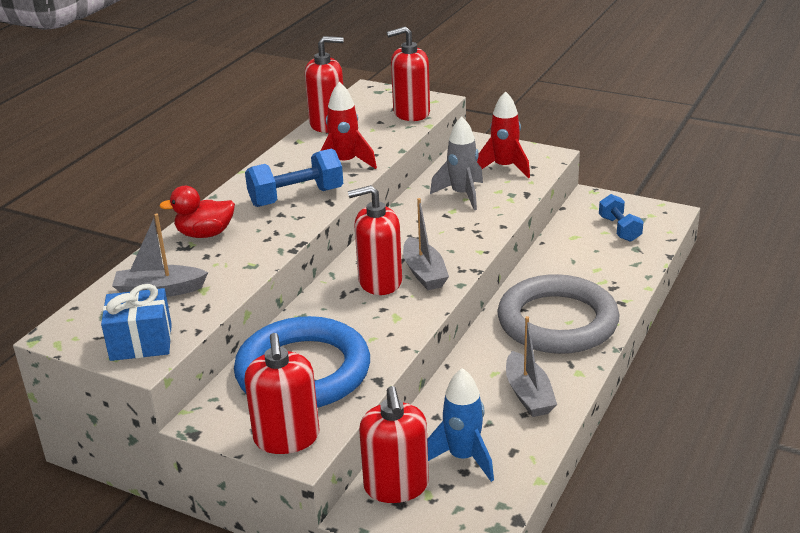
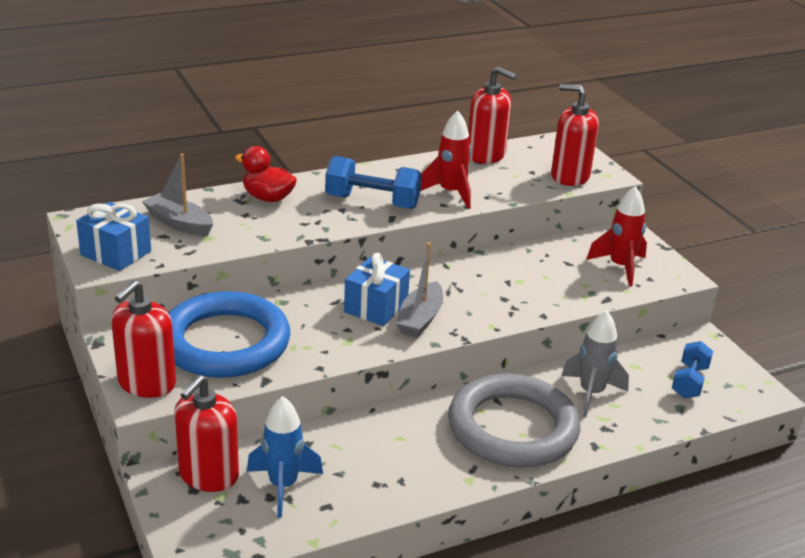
camera: 35 degrees right, 0 degrees up
red soap dispenser [348,185,402,295] -> blue gift [344,253,410,326]
grey rocket [430,116,483,210] -> grey rocket moved to [562,310,629,417]
grey boat [506,316,557,417] -> none

